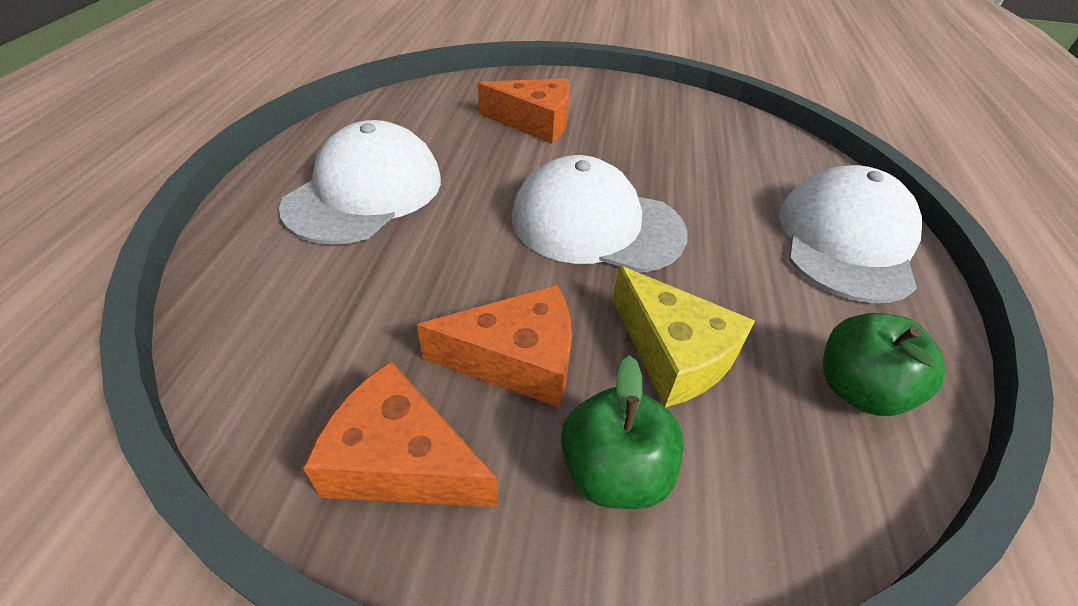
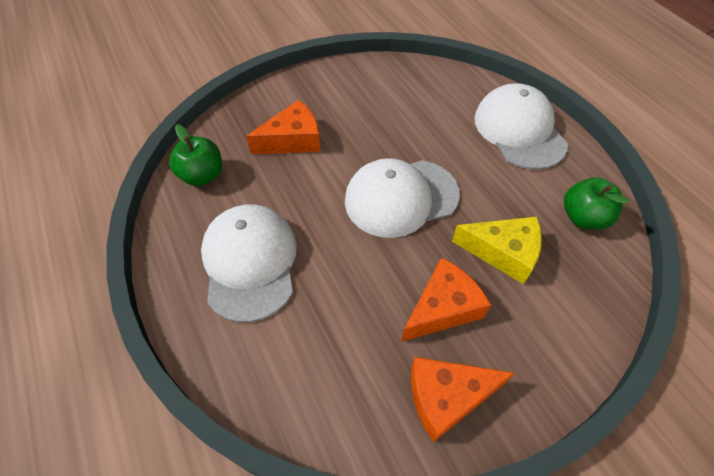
camera: 35 degrees left, 10 degrees up
green apple [561,355,684,509] -> green apple moved to [169,124,222,186]

